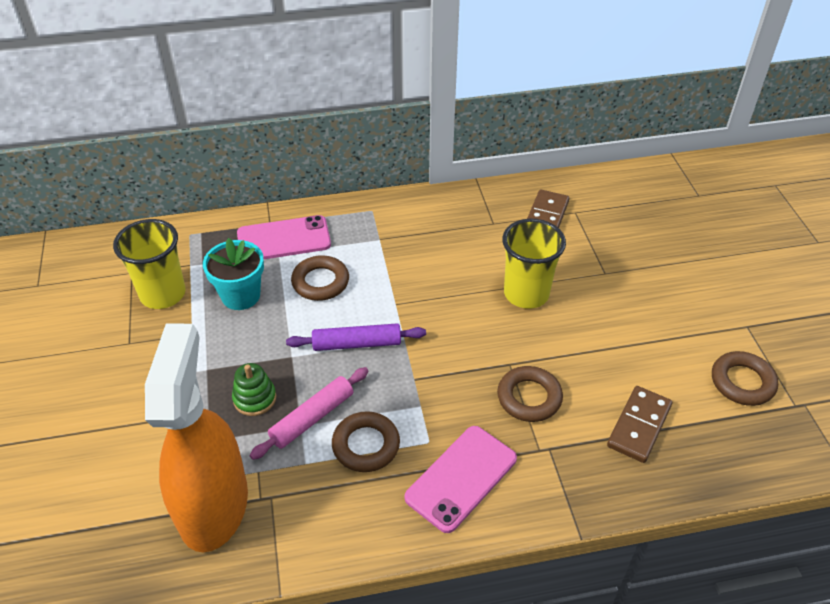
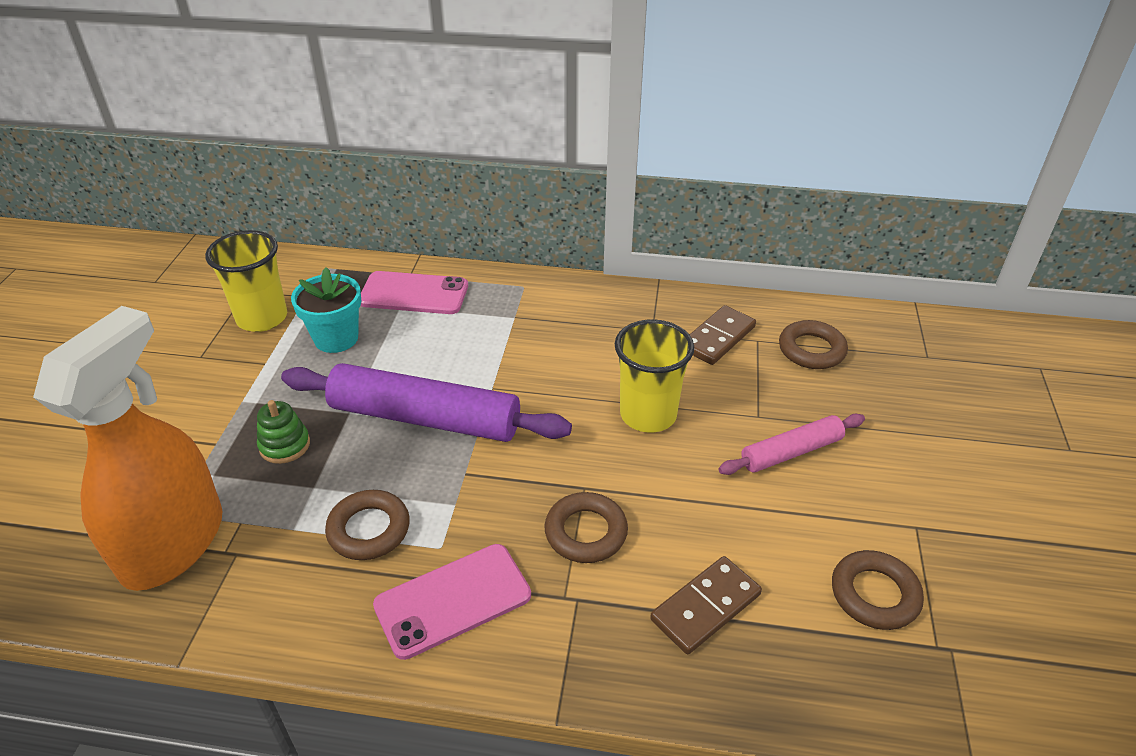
camera: 20 degrees right, 5 degrees down
pink rolling pin [249,367,368,460] -> pink rolling pin moved to [718,414,865,475]
purple rolling pin [286,323,426,351] -> purple rolling pin [281,363,572,442], size x1.83
brown ring [291,255,349,301] -> brown ring moved to [779,320,848,369]

